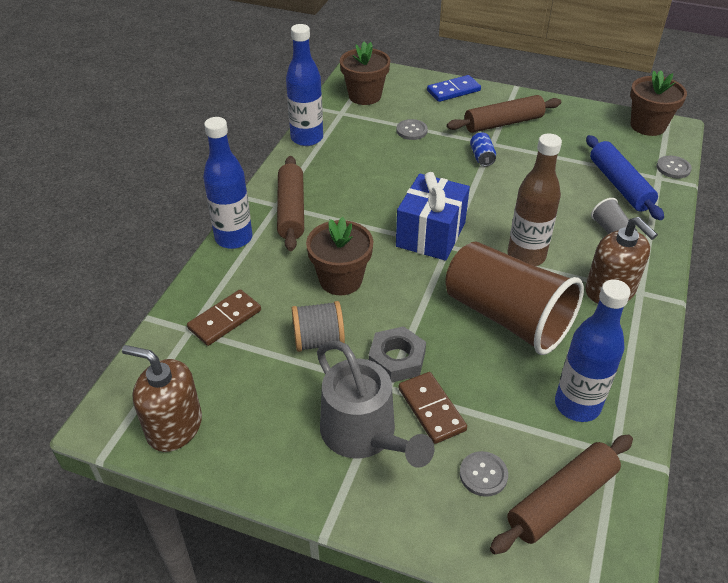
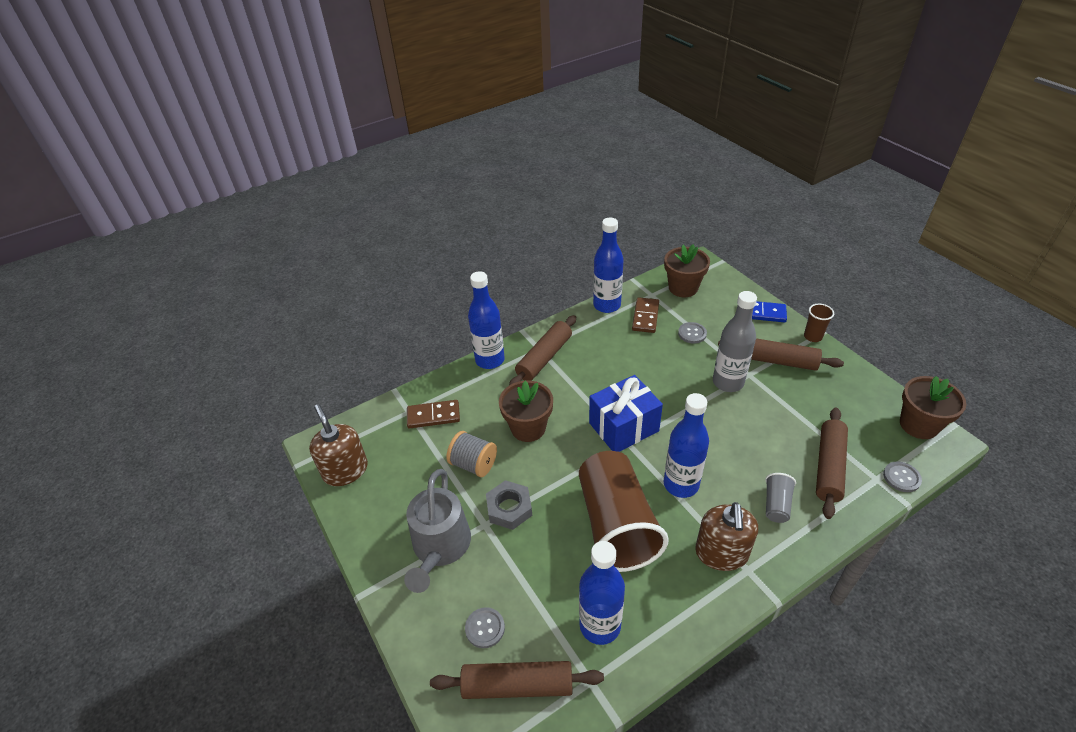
camera: 40 degrees right, 0 degrees up
brown domino [399,372,467,444] -> brown domino moved to [632,297,659,333]
blue can [470,132,496,167] -> grey bottle [713,291,757,392]
brown bottle [508,134,562,266] -> blue bottle [664,393,709,498]
blue rolling pin [586,135,664,220] -> brown rolling pin [816,407,848,519]
none -> brown cup [804,304,834,342]

